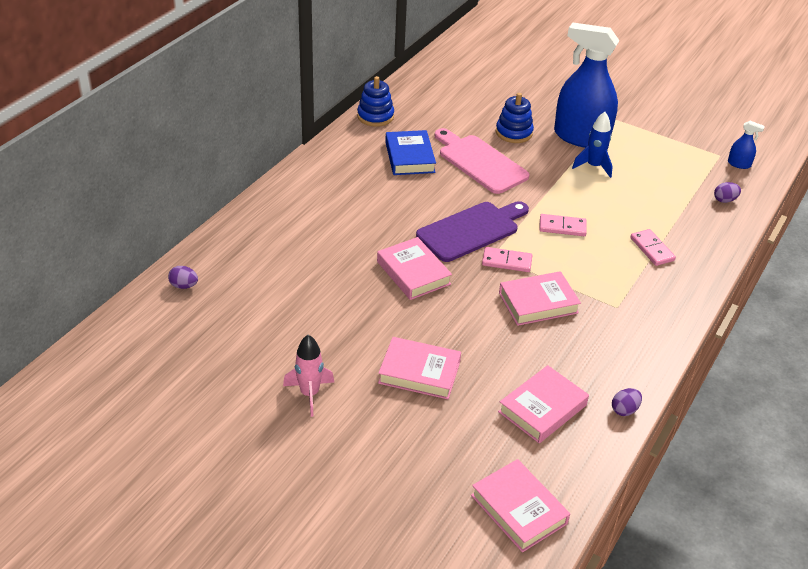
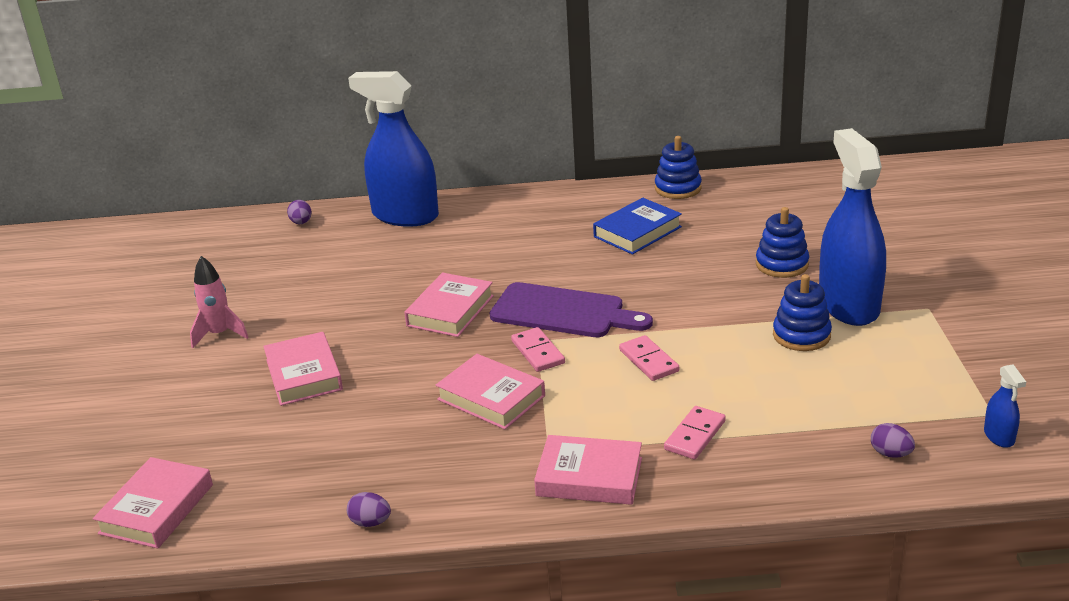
camera: 60 degrees right, 10 degrees down
pink cutting board [435,128,530,194] -> none
pink book [498,365,589,443] -> pink book moved to [534,435,642,505]
blue rocket [572,112,613,178] -> blue stacking toy [773,274,832,351]
none -> blue spray bottle [348,71,439,227]

